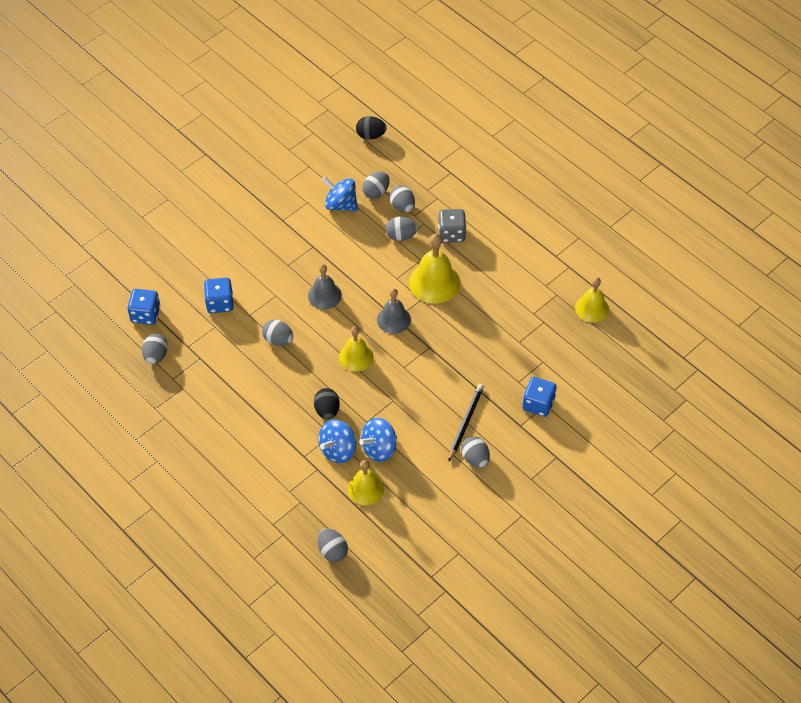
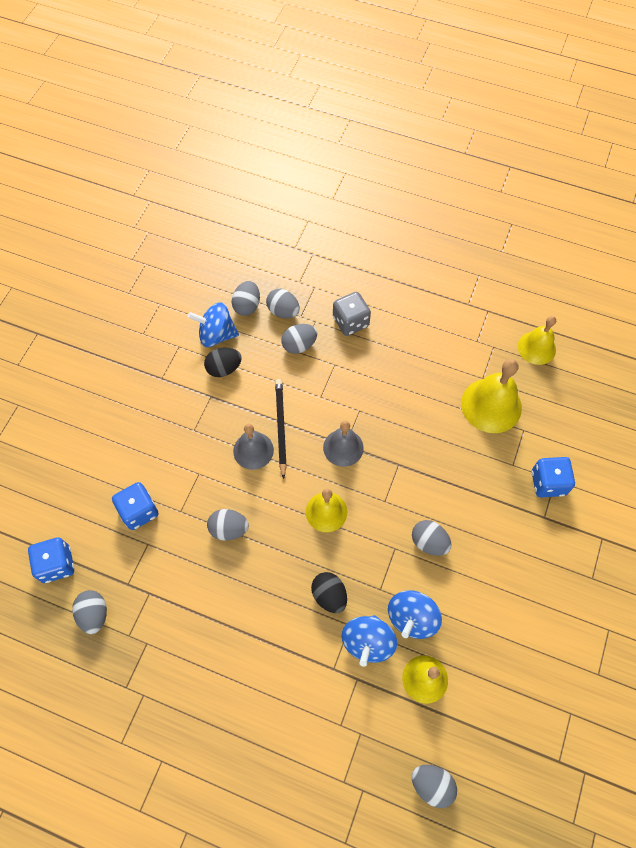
camera: 25 degrees left, 10 degrees up
black egg [356,116,387,139] -> black egg moved to [204,348,242,377]
yellow bell [409,234,460,304] -> yellow bell moved to [461,359,522,433]
black pencil [449,384,484,461] -> black pencil moved to [275,379,287,479]
grey egg [461,436,490,468] -> grey egg moved to [412,520,451,556]

